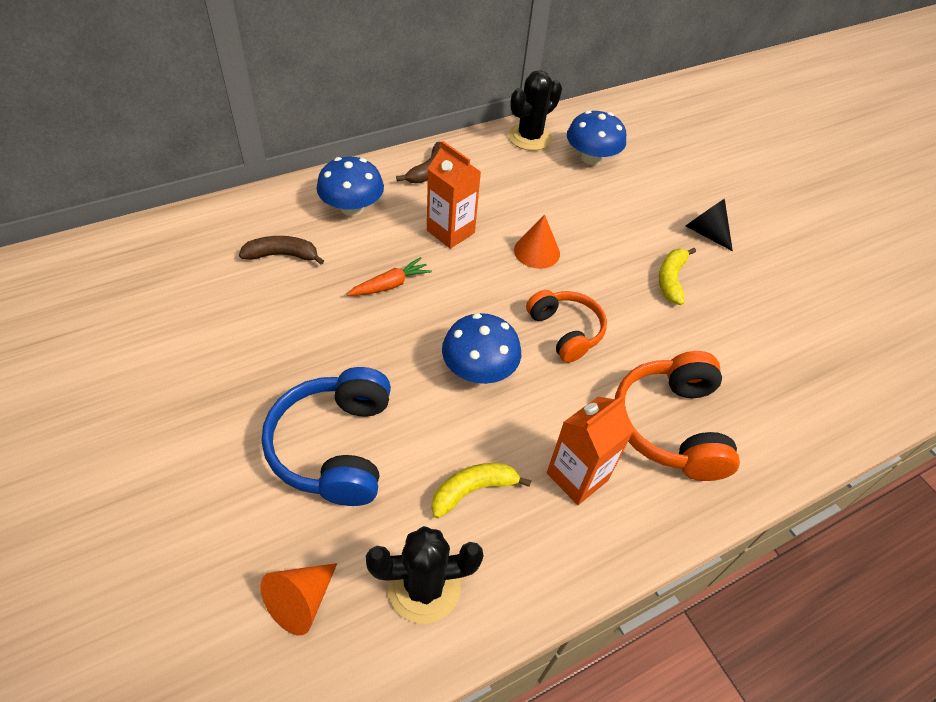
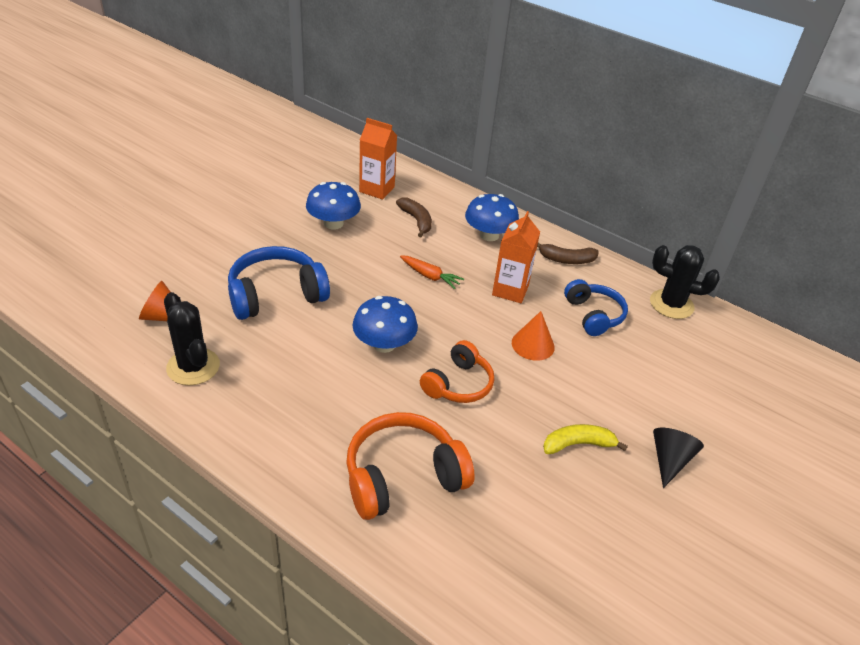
camera: 65 degrees right, 10 degrees down
yellow banana [431,463,531,518] -> none
orange carton [547,395,634,505] -> orange carton moved to [359,118,397,199]
blue mushroom [567,110,626,165] -> blue mushroom moved to [306,182,361,230]
none -> blue headphones [564,279,628,336]

